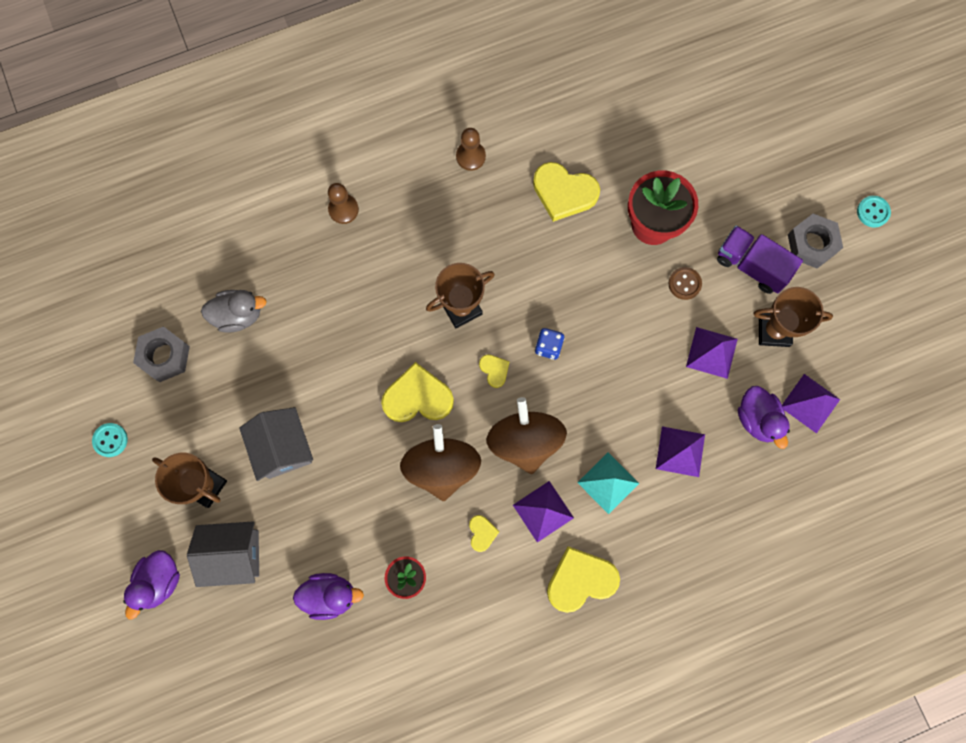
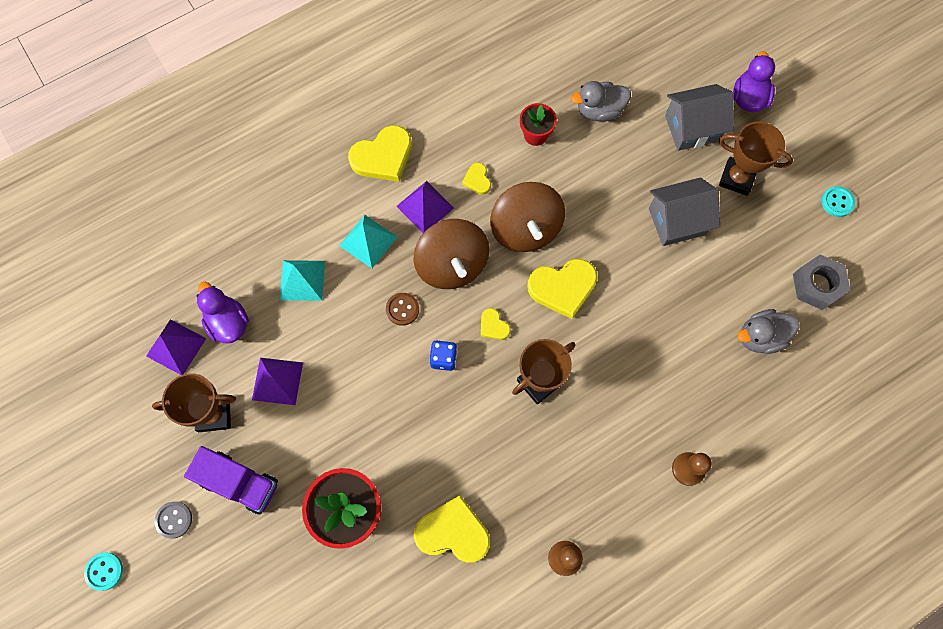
camera: 170 degrees right, 5 degrees down
grey house [239,407,313,481] -> grey house turned 75 degrees counterclockwise [649,178,720,246]
purple duck [293,573,364,620] -> grey duck [571,81,631,121]
purple pyramid [656,426,705,477] -> turquoise pyramid [280,260,325,301]
brown button [668,267,702,300] -> brown button moved to [386,293,419,326]
grey nut [788,214,843,268] -> grey button [155,501,192,538]

